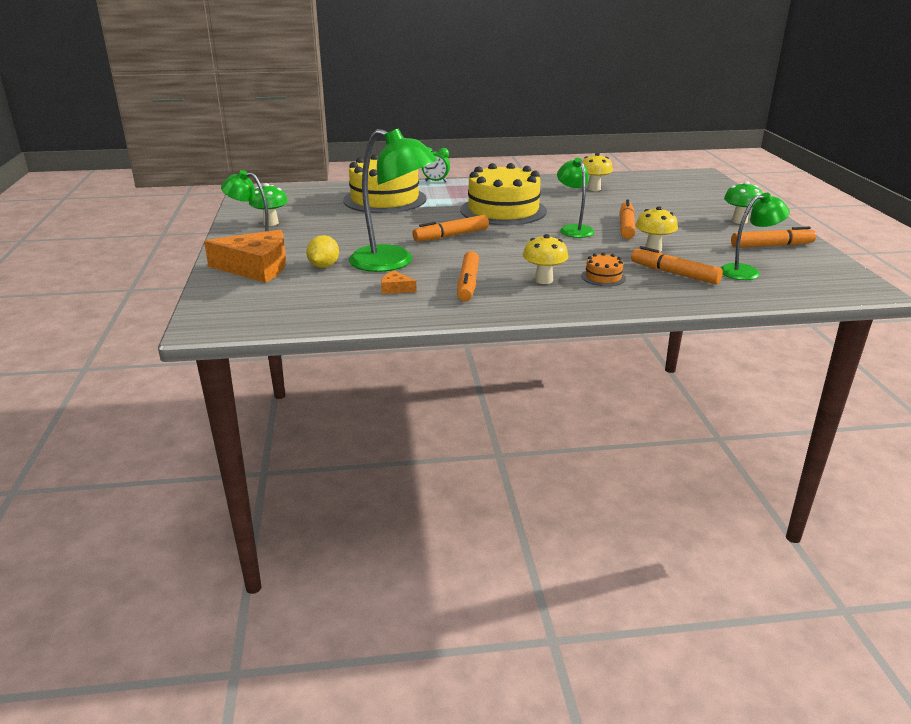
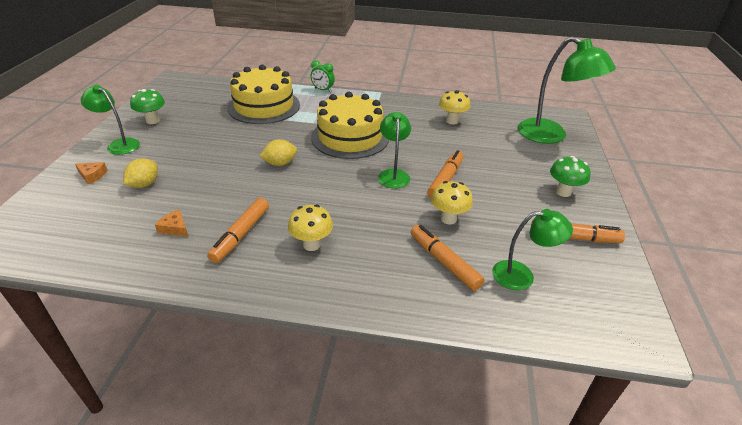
camera: 15 degrees right, 10 degrees up
orange cheese [204,230,286,283] -> orange cheese [75,162,108,184], size x0.42
green lamp [349,129,437,272] -> green lamp moved to [518,36,616,144]
orange marker [412,215,489,241] -> yellow lemon [259,139,297,166]
orange cake [581,252,626,286] -> none

